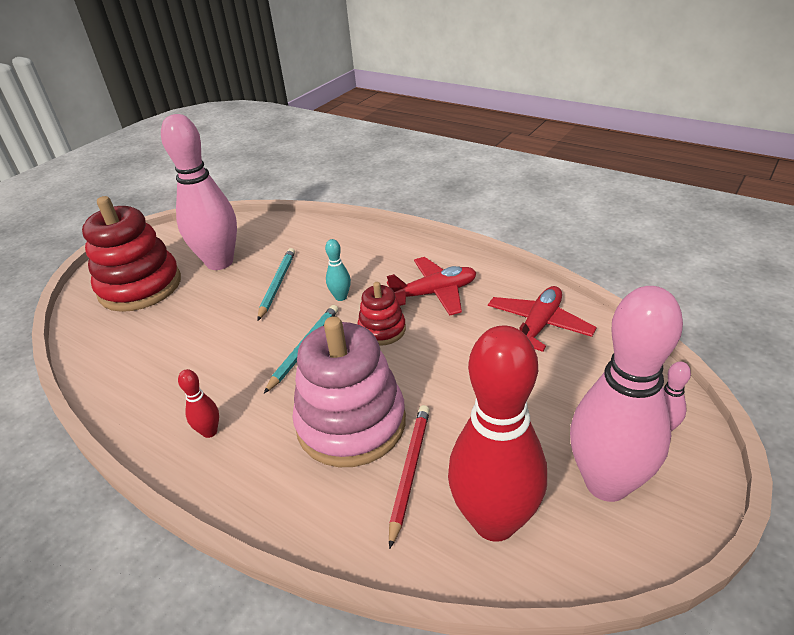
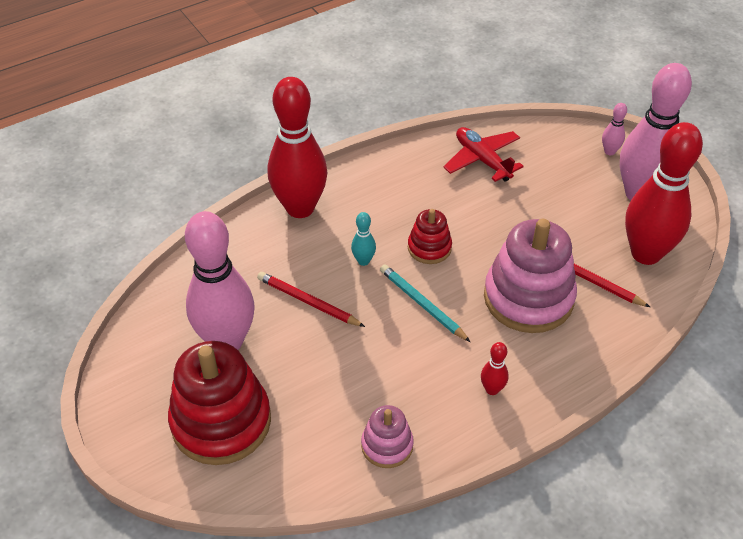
camera: 70 degrees left, 10 degrees up
turquoise pencil [257,248,295,321] -> red pencil [257,272,365,327]
red plane [387,257,476,316] -> none
none -> red bowling pin [268,77,327,218]
none -> pink stacking toy [361,405,414,468]

